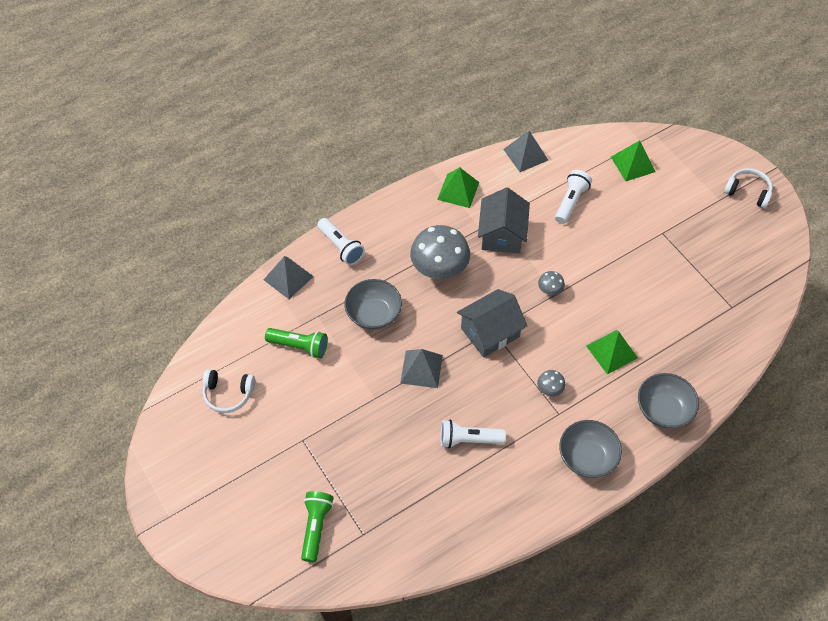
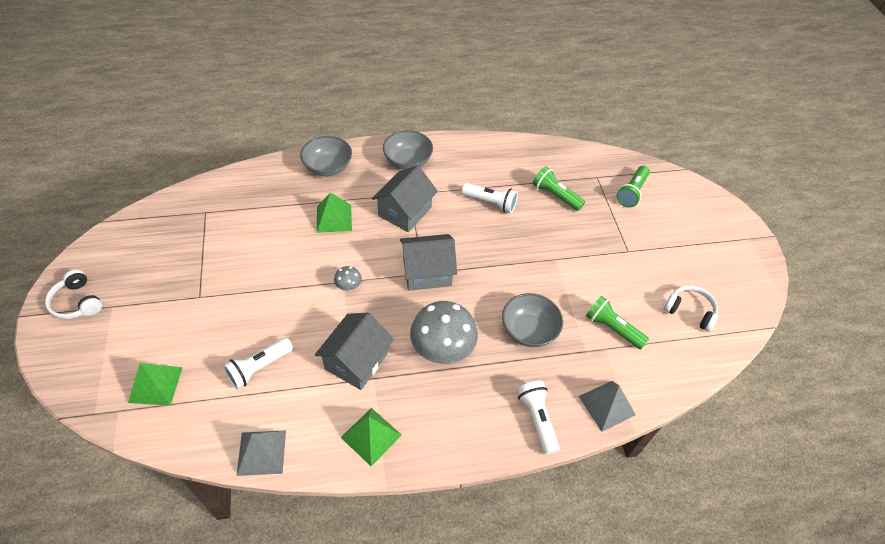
camera: 160 degrees left, 5 degrees down
grey pyramid [400,349,443,388] -> none
grey mushroom [537,370,566,396] -> grey house [372,166,438,232]
none -> green flashlight [533,166,585,211]

